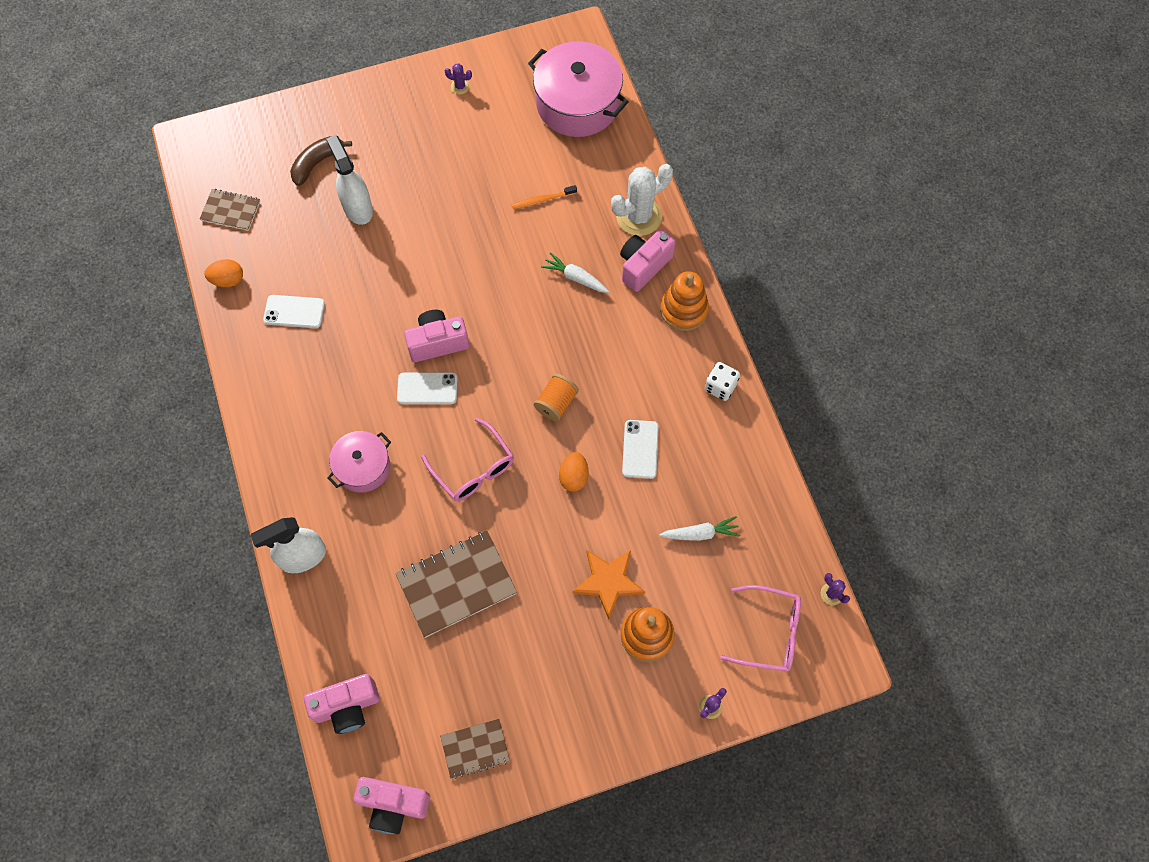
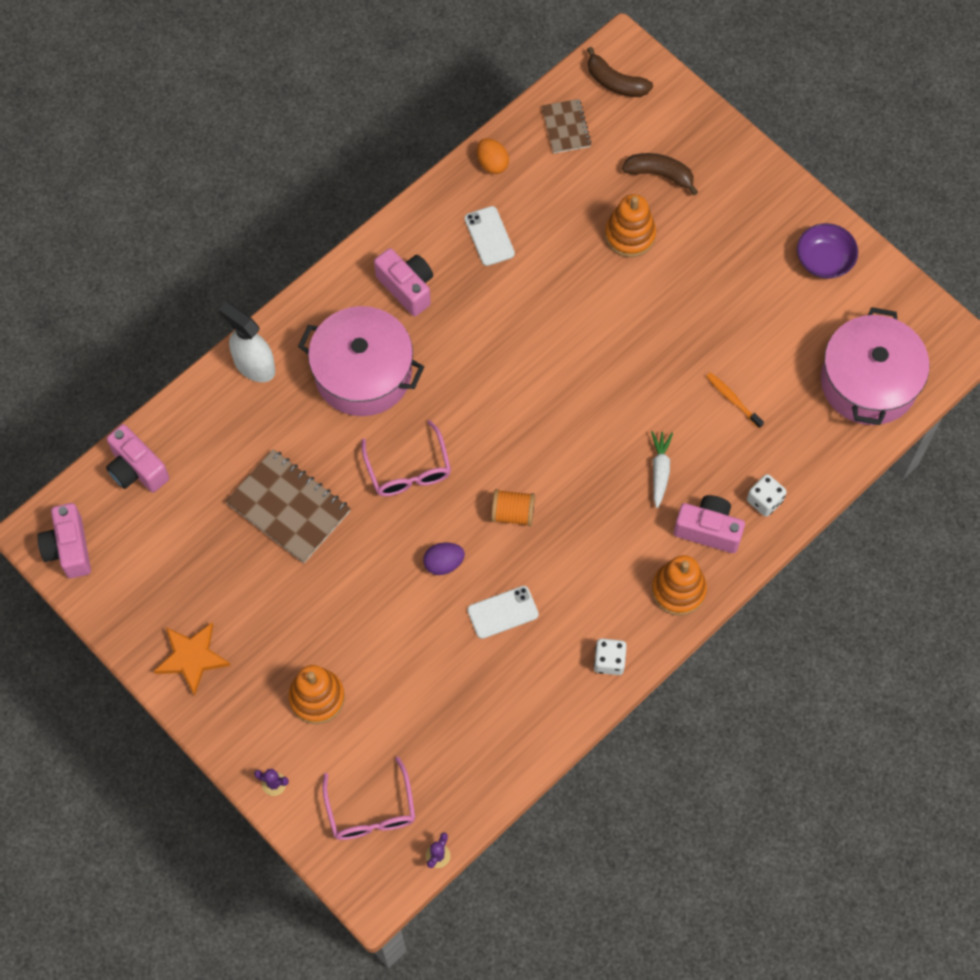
camera: 65 degrees right, 0 degrees up
white spray bottle [326,135,373,225] -> orange stacking toy [605,194,656,257]
pink pot [327,431,391,493] -> pink pot [298,306,424,416], size x1.73
white phone [397,373,458,404] -> none
pink camera [404,310,469,362] -> pink camera moved to [374,248,433,316]
pink glasses [421,418,514,501] -> pink glasses turned 45 degrees counterclockwise [361,420,451,496]
brown notebook [440,719,510,779] -> none
purple cactus [445,63,472,94] -> purple bowl [797,223,858,279]
orange egg [559,452,589,492] -> purple egg [423,543,465,575]
orange star [572,550,645,619] -> orange star moved to [154,622,231,696]
white cactus [611,164,673,236] -> white dice [747,474,787,517]
white carrot [659,516,740,541] -> none
none -> brown banana [587,47,653,97]

